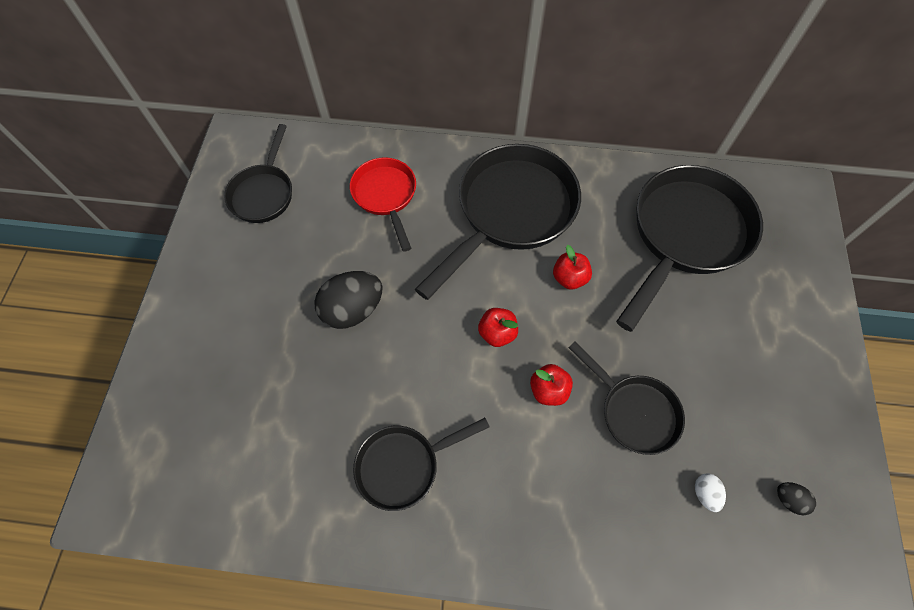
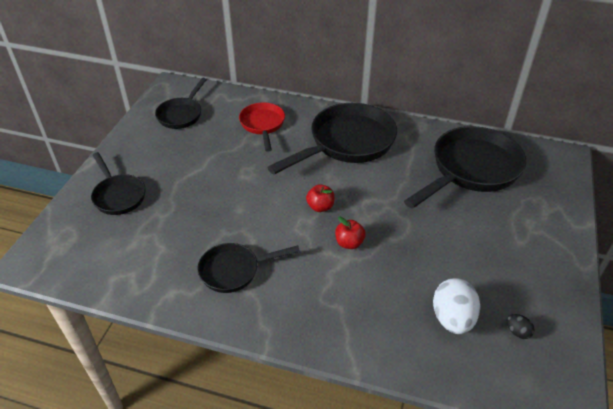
camera: 10 degrees right, 20 degrees down
black egg [314,271,382,329] -> none
red apple [553,245,592,290] -> none
black pan [569,341,685,455] -> black pan moved to [91,152,146,215]
white egg [695,473,726,512] -> white egg [433,278,480,334], size x2.15

